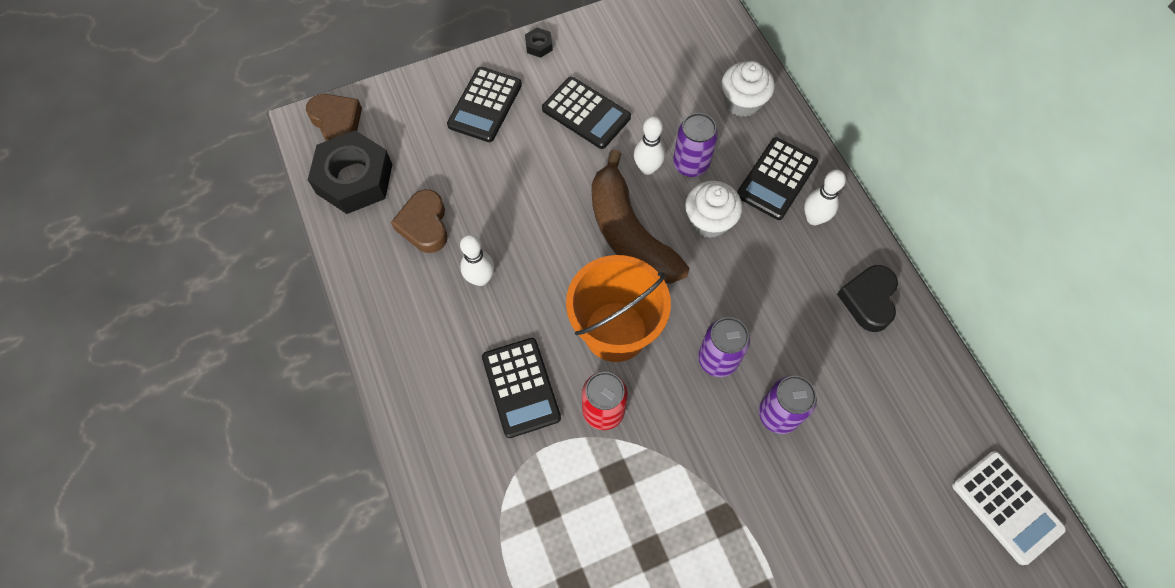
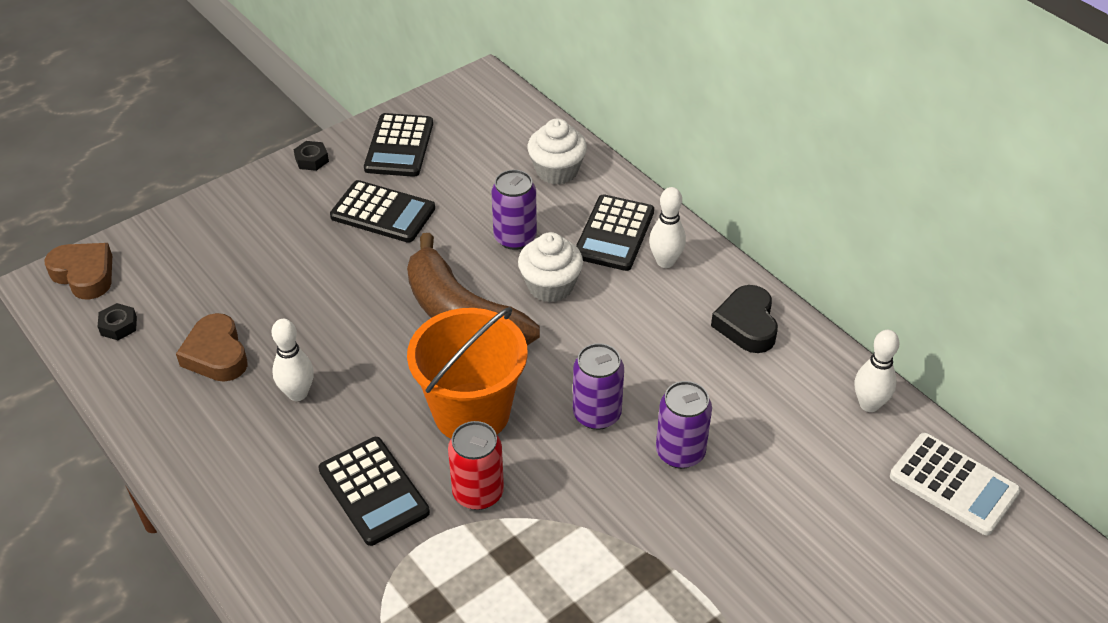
camera: 15 degrees left, 20 degrees down
black nut [308,130,392,214] -> black nut [98,303,137,340], size x0.40
black calculator [447,67,522,142] -> black calculator moved to [364,113,433,177]
white bowling pin [634,116,665,175] -> white bowling pin moved to [855,330,900,412]

